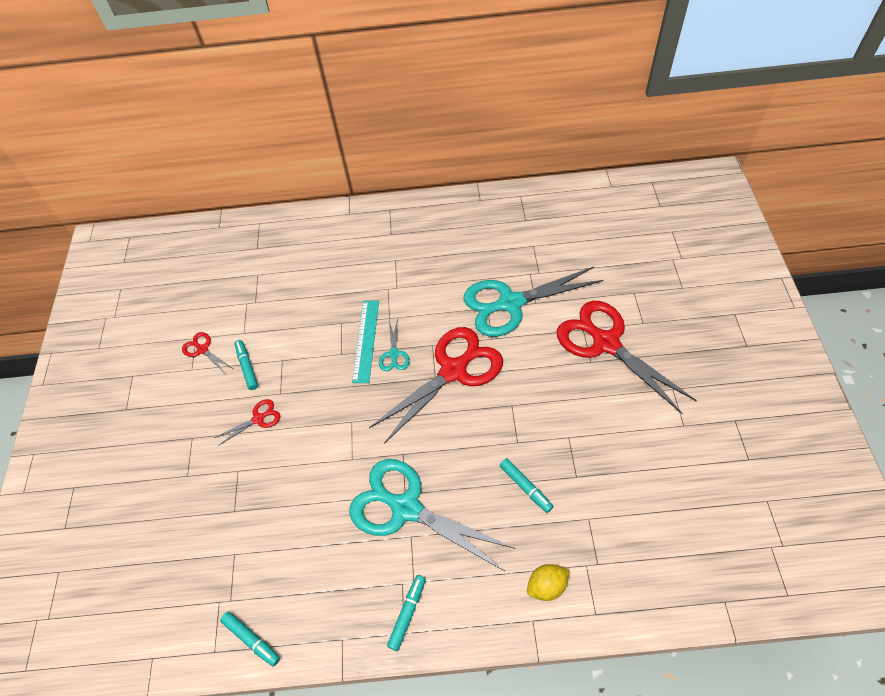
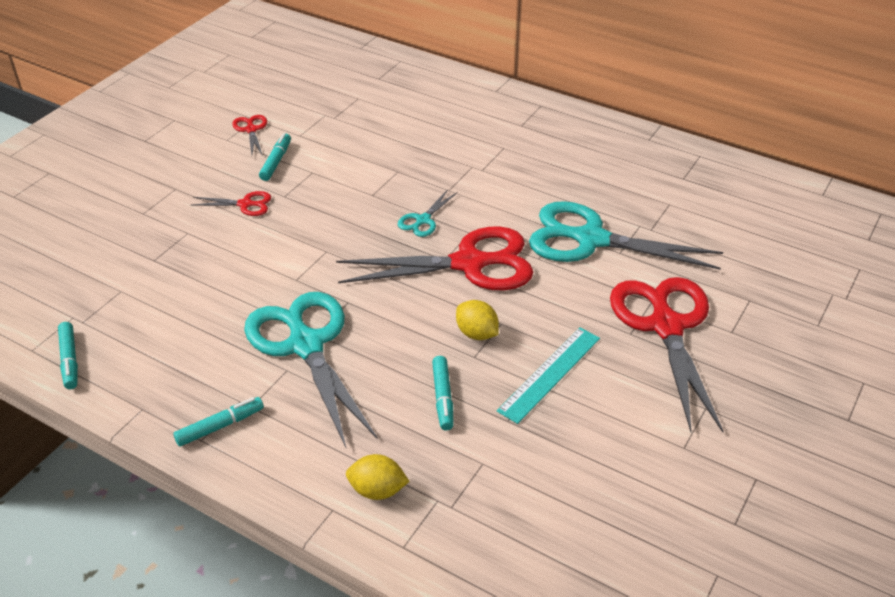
camera: 30 degrees right, 15 degrees down
turquoise ruler [352,301,379,383] -> turquoise ruler moved to [497,328,600,424]
none -> yellow lemon [456,300,499,340]

